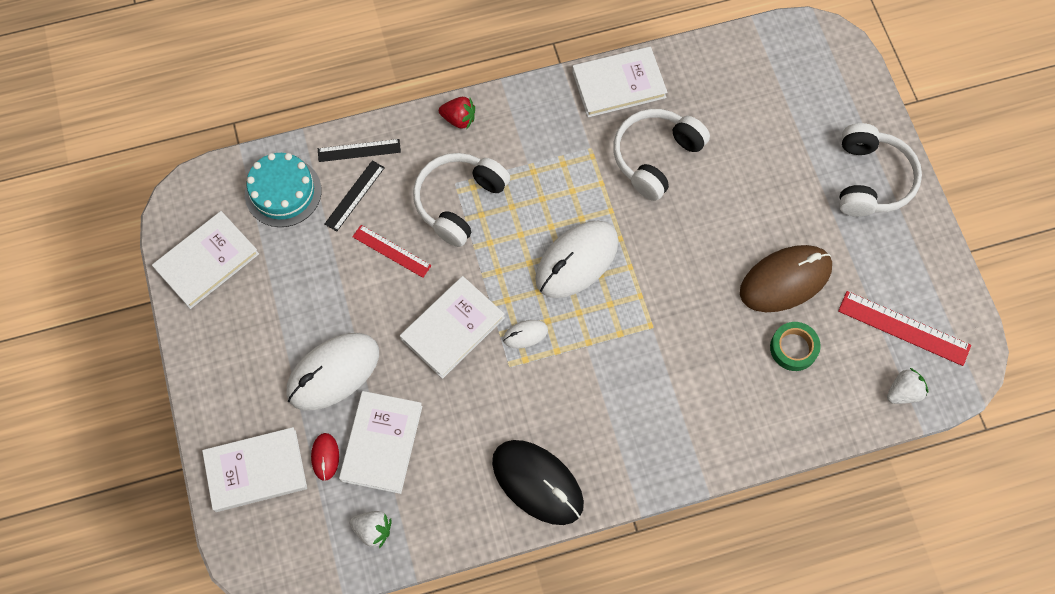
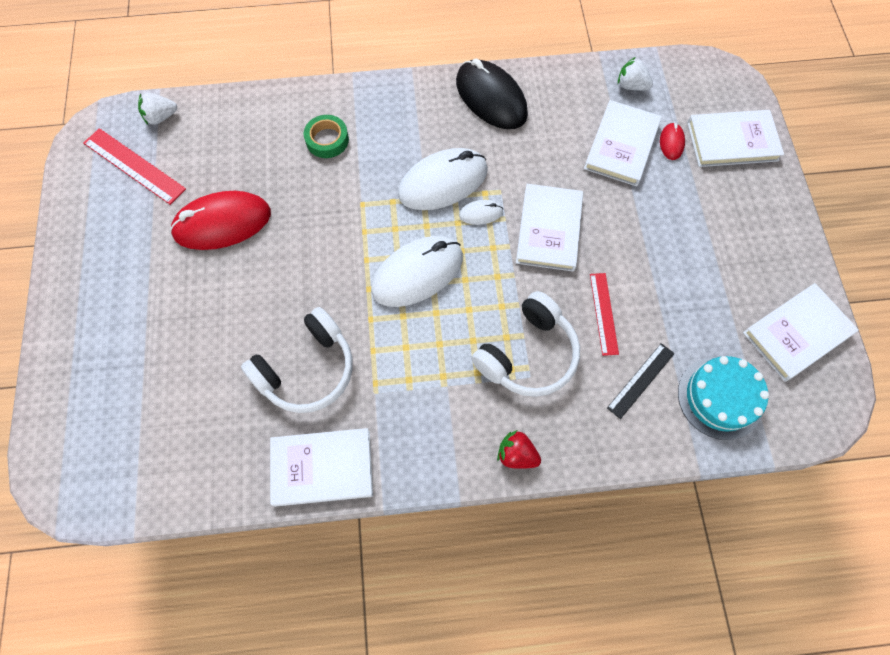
camera: 170 degrees left, 0 degrees up
white mouse [286,333,379,410] -> white mouse moved to [398,148,488,210]
black ruler [318,139,401,162] -> none
red ruler [352,225,432,278] -> red ruler turned 45 degrees clockwise [590,273,619,356]
white book [400,276,505,379] -> white book turned 45 degrees counterclockwise [516,184,583,272]
brown mouse [740,245,832,312] -> red mouse [170,191,271,250]
green tape [770,322,821,371] -> green tape moved to [304,115,349,158]
white headphones [839,123,922,217] -> none

